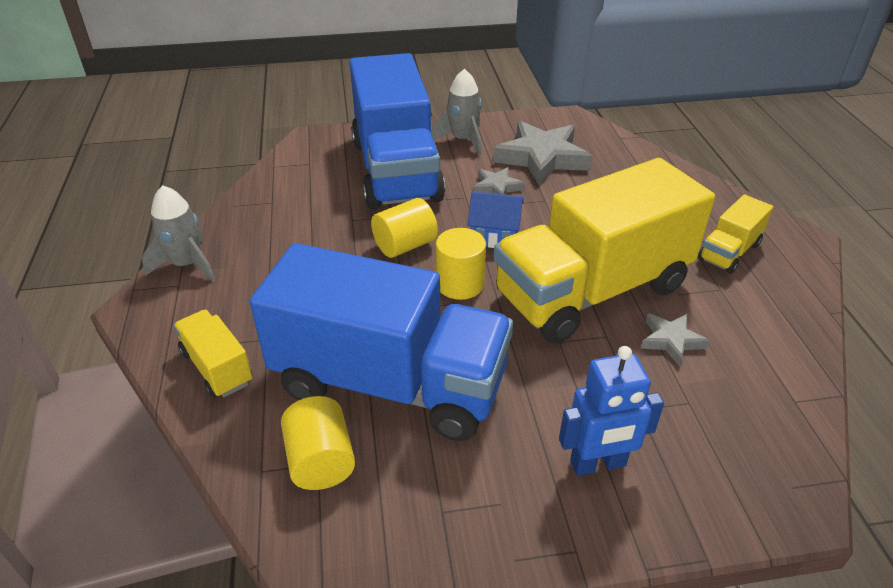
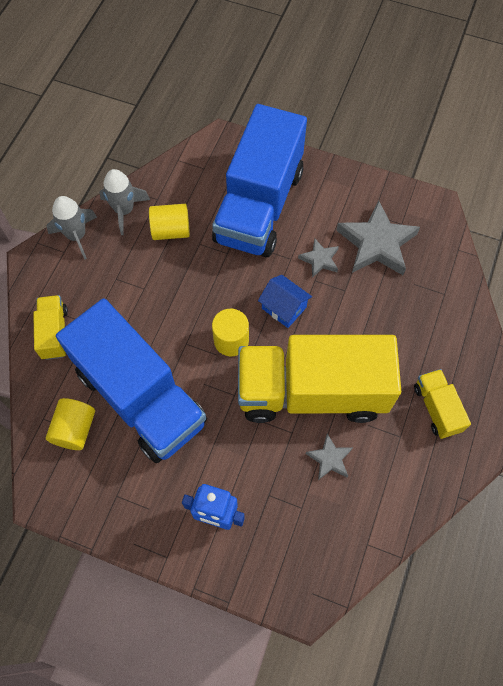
camera: 30 degrees right, 25 degrees up
yellow cylinder [371,198,438,258] -> yellow cylinder moved to [149,204,190,240]
grey rocket [431,69,482,156] -> grey rocket moved to [99,169,150,235]
yellow truck [698,195,773,274] -> yellow truck turned 90 degrees clockwise [414,369,471,439]

